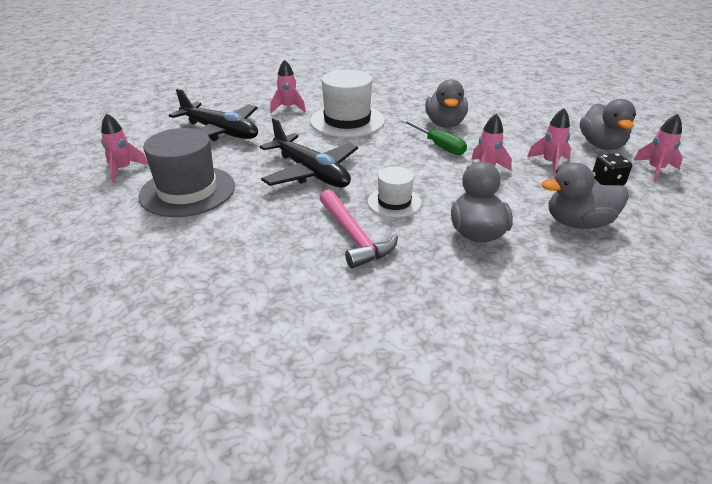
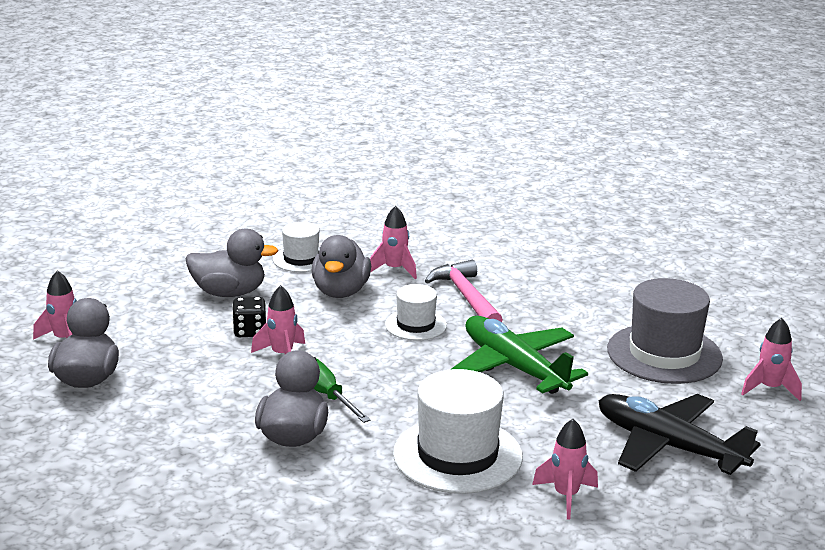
camera: 175 degrees left, 10 degrees down
black plane [260,117,358,188] -> green plane [451,316,588,394]
pink rocket [527,108,571,176] -> pink rocket moved to [370,206,417,279]
black dice [592,153,632,186] -> black dice moved to [232,297,266,337]
none -> white hat [273,222,320,272]

